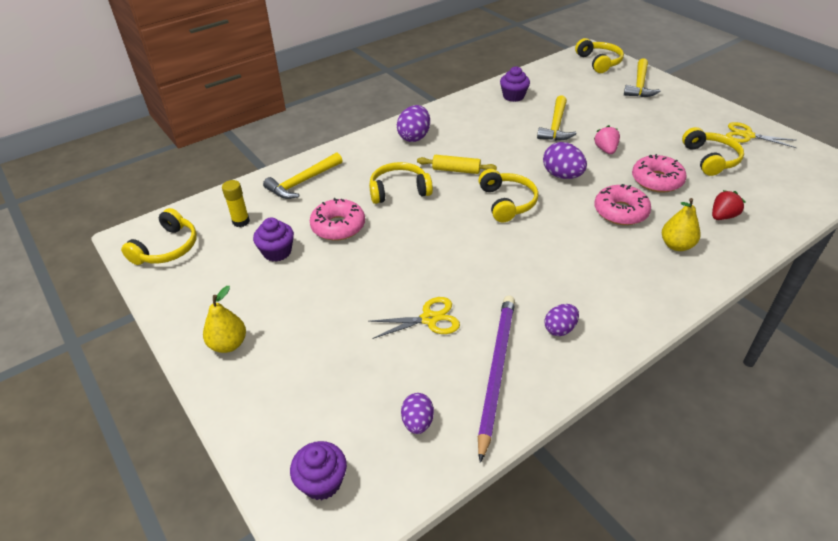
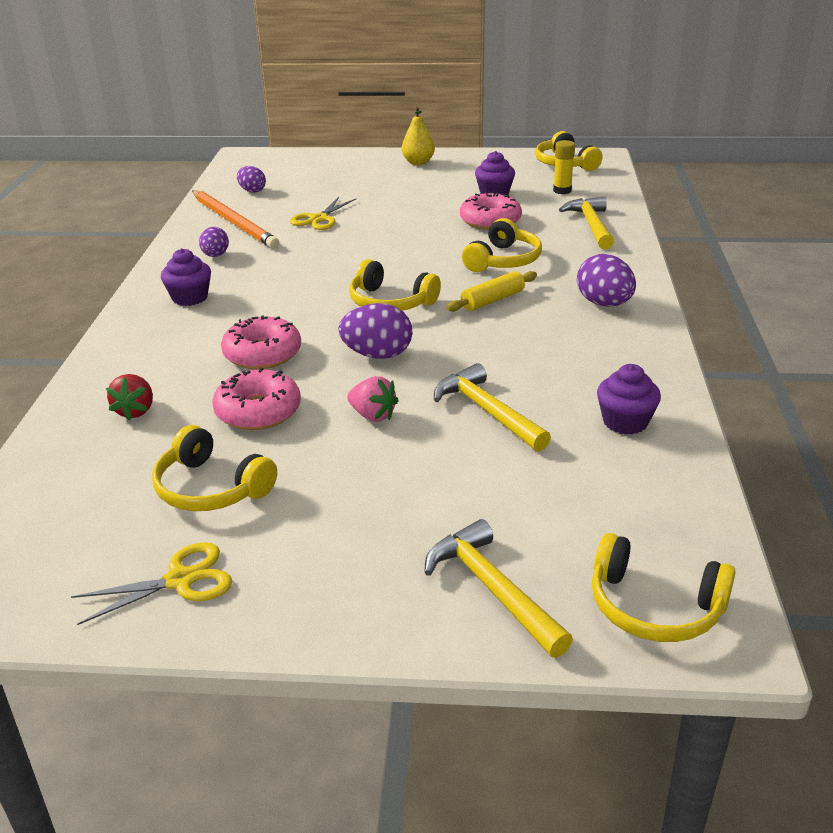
camera: 130 degrees right, 10 degrees down
purple cupcake [290,441,347,500] -> purple cupcake moved to [161,248,211,306]
purple pencil [478,295,515,463] -> orange pencil [192,190,279,249]
yellow pear [662,198,700,251] -> none

